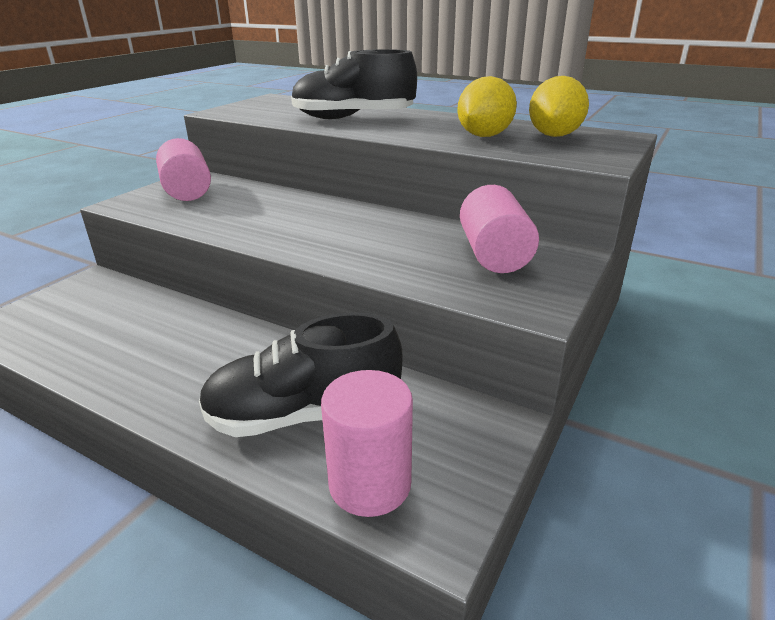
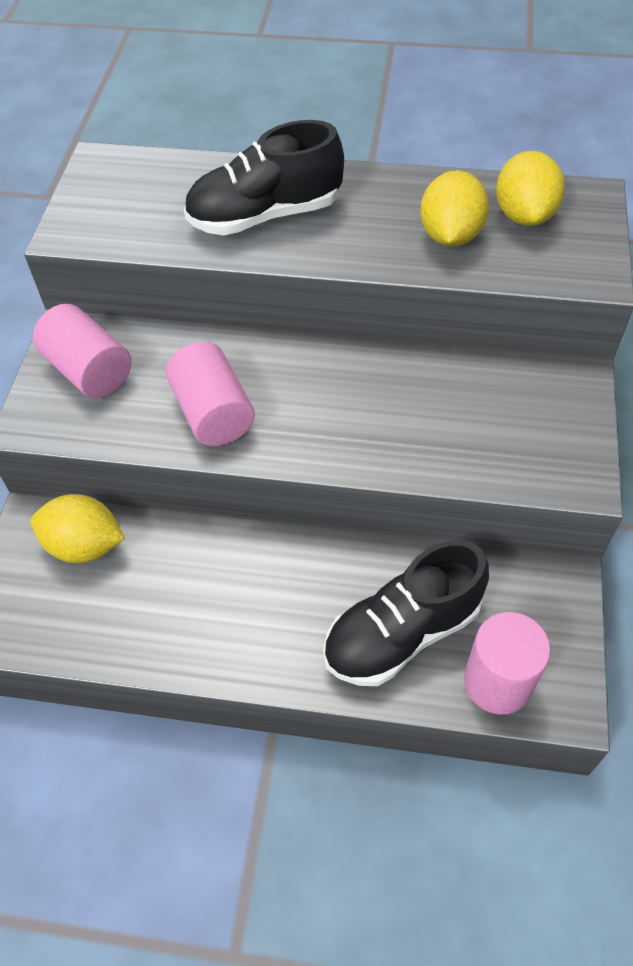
camera: 20 degrees left, 25 degrees up
pink cylinder [460,185,539,273] -> pink cylinder moved to [166,342,255,446]
none -> yellow lemon [31,494,125,563]

